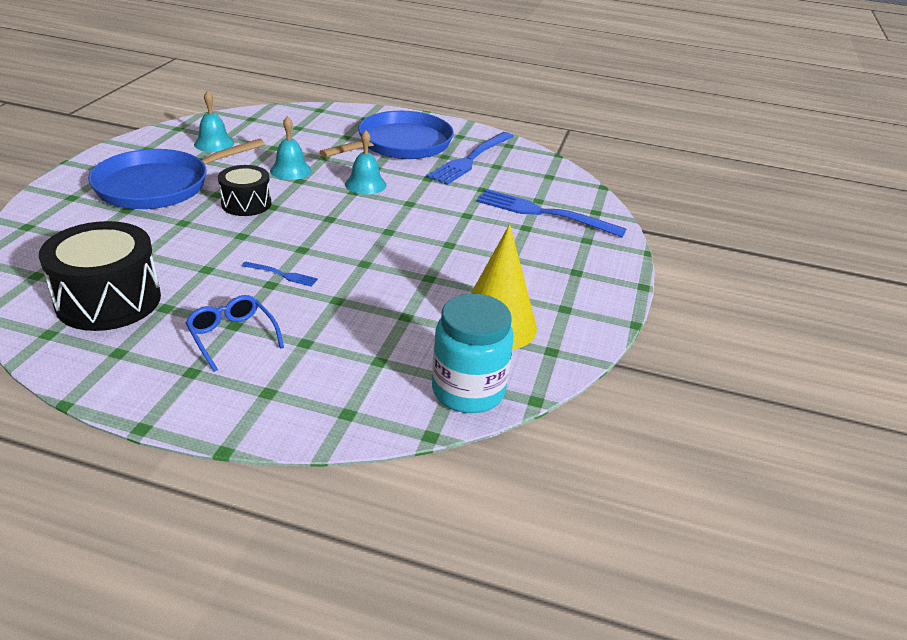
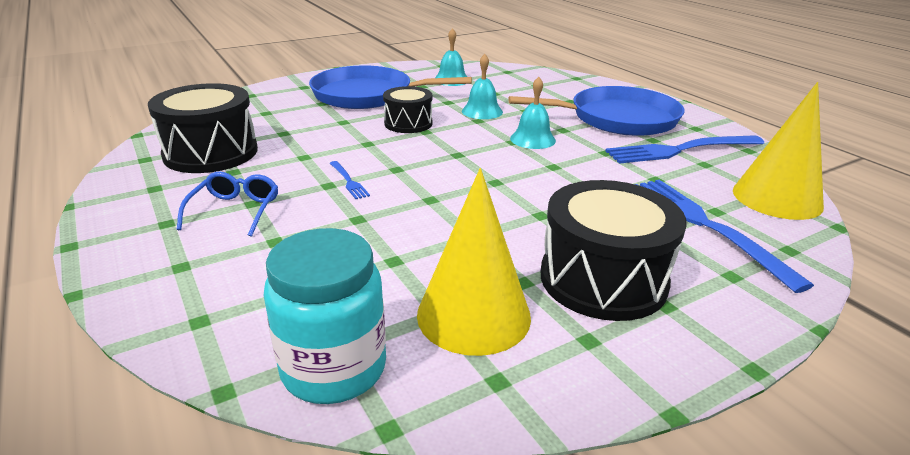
camera: 45 degrees right, 5 degrees down
none -> black drum [541,180,687,321]
none -> yellow cone [733,82,824,220]

